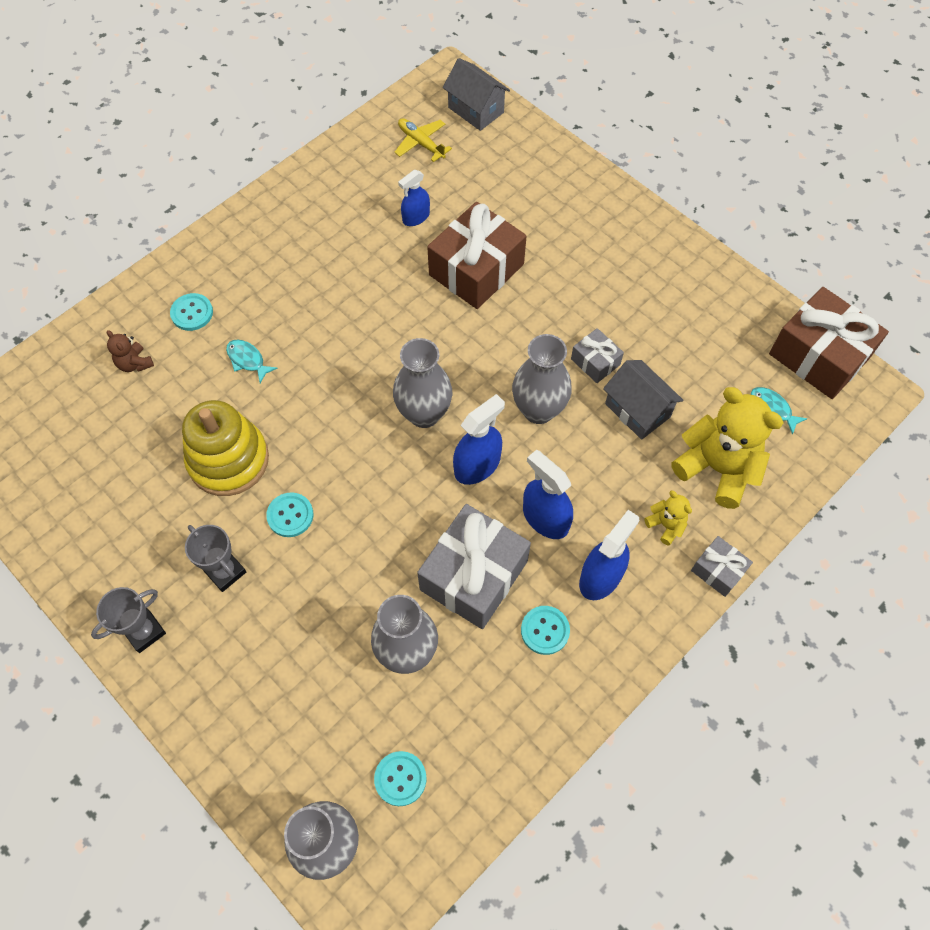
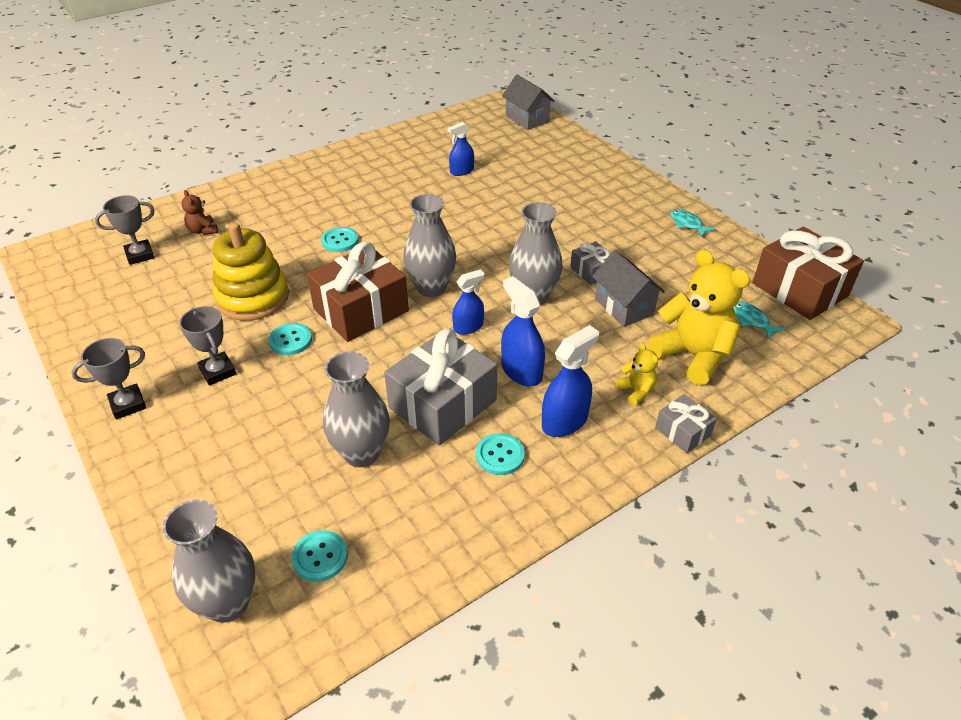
camera: 10 degrees right, 20 degrees down
turquoise button [170,293,213,331] -> turquoise button moved to [321,227,359,252]
turquoise fish [226,340,278,383] -> turquoise fish moved to [670,209,715,237]
yellow plane [394,118,452,162] -> none
brown gift [427,202,527,309] -> brown gift moved to [307,242,409,342]
blue spray bottle [453,394,505,485] -> blue spray bottle [452,269,485,335], size x0.66
none -> grey trophy [95,195,154,265]

